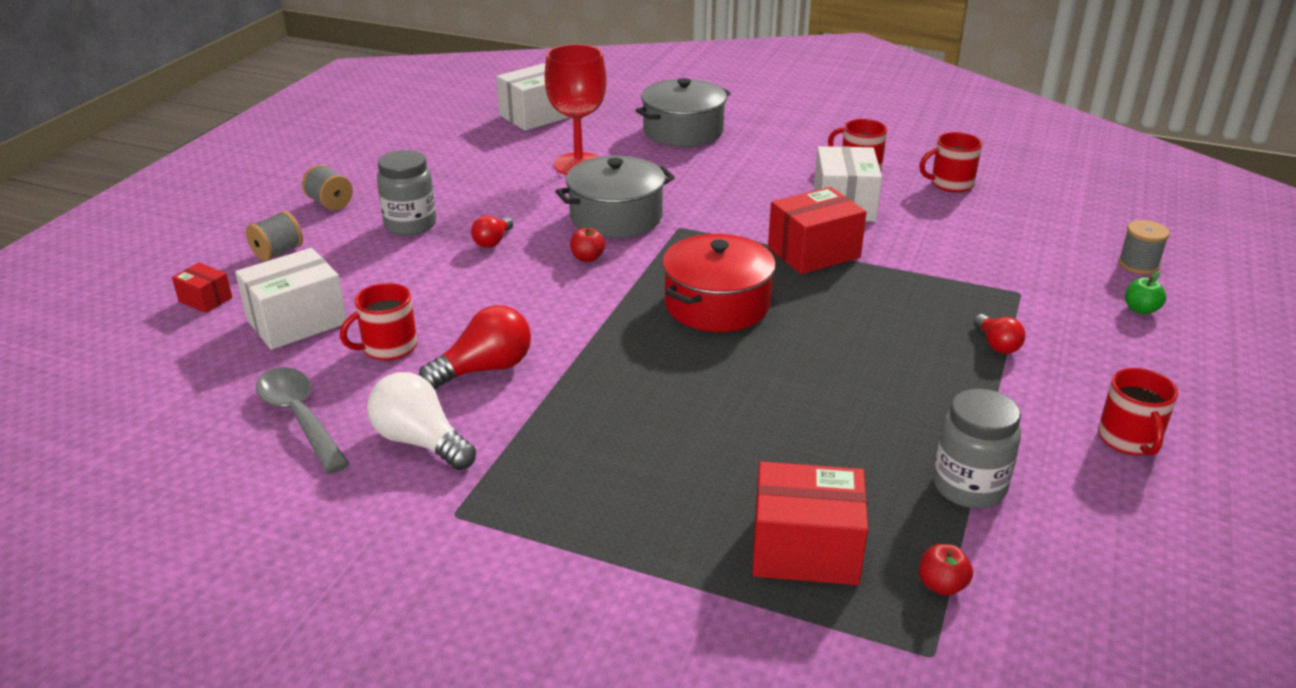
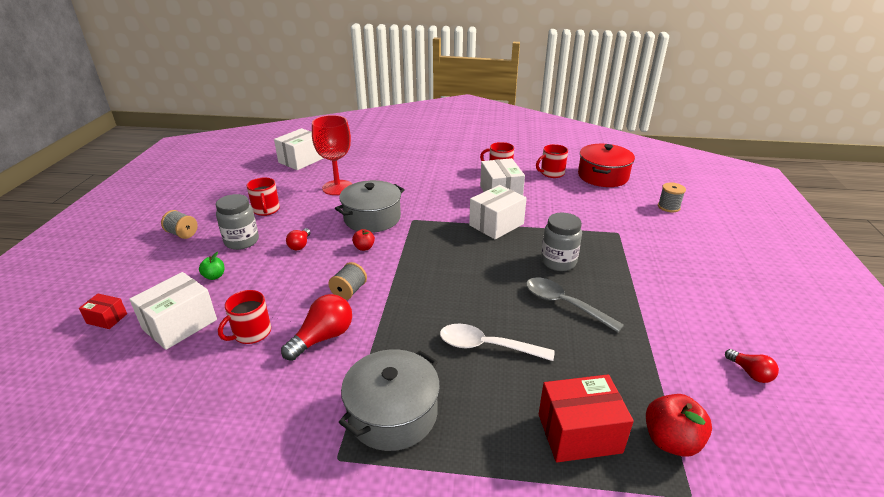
camera: 15 degrees left, 0 degrees up
grey spool [246,211,303,261] -> grey spool moved to [329,262,367,300]
grey spoon [256,367,350,474] -> grey spoon moved to [526,277,624,333]
white light bulb [367,372,476,470] -> none
grey pot [635,78,731,147] -> grey pot moved to [339,349,440,451]
red pot [662,234,776,332] -> red pot moved to [578,144,635,187]
red box [768,187,866,274] -> white box [469,185,527,240]
red apple [919,544,973,596] -> red apple [646,394,712,457], size x1.79
grey jar [933,389,1021,508] -> grey jar moved to [541,213,582,271]
red light bulb [973,314,1025,354] -> red light bulb moved to [725,349,779,383]
red mug [1098,368,1178,456] -> red mug moved to [247,177,280,216]
green apple [1125,271,1166,314] -> green apple moved to [199,252,224,280]
none -> white spoon [440,324,555,361]

